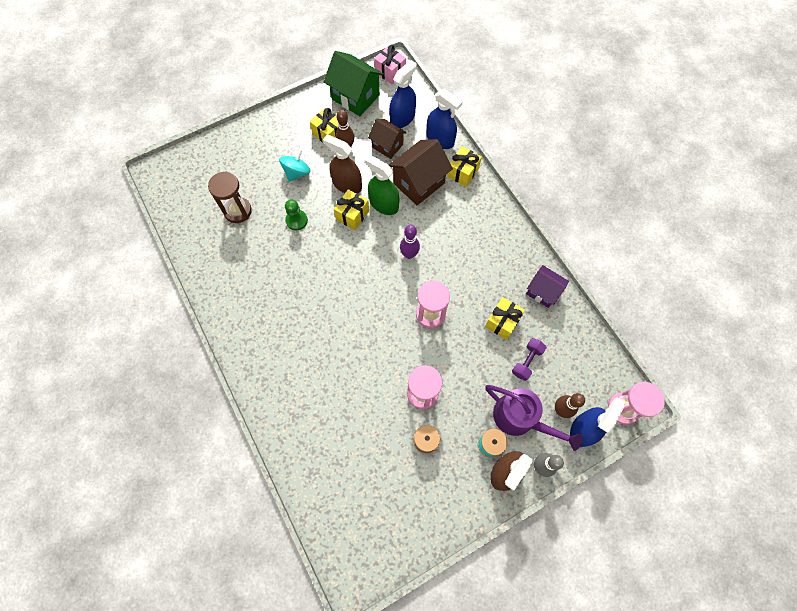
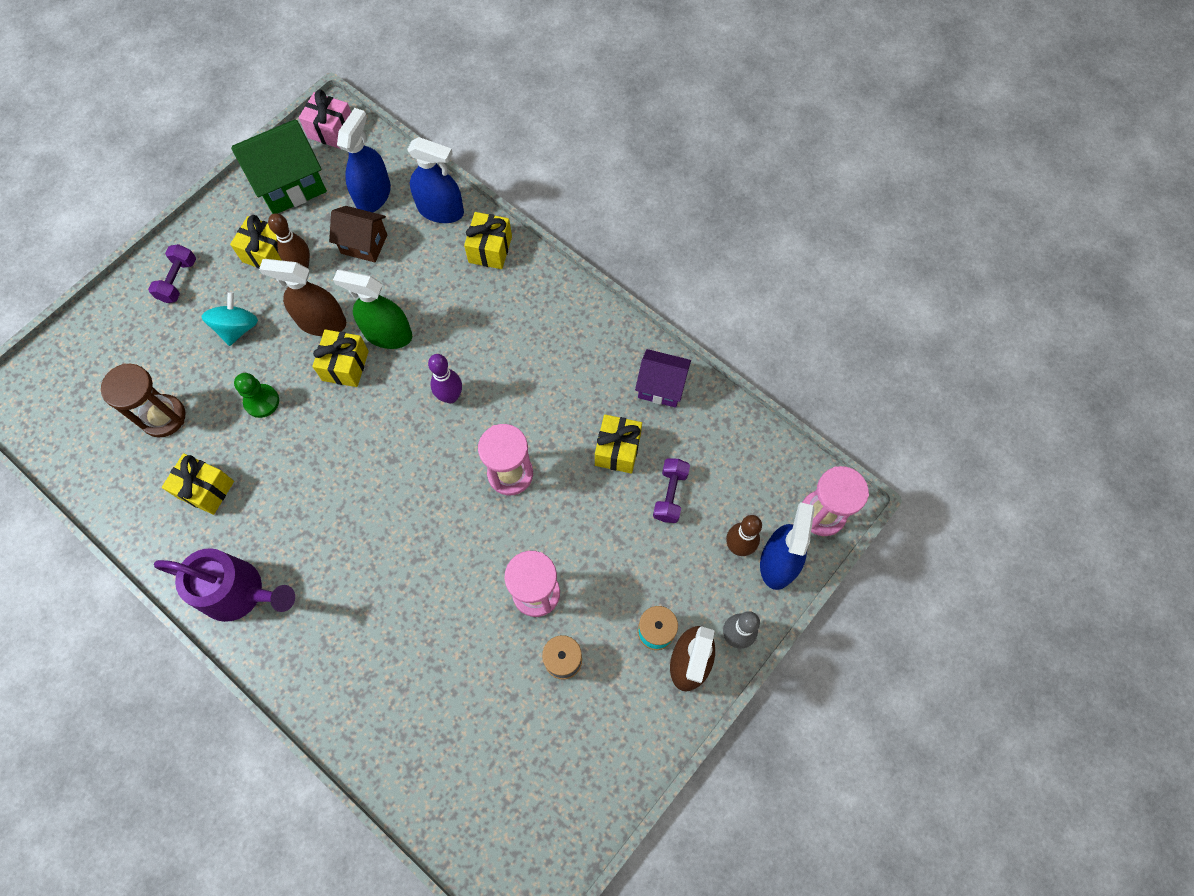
camera: 20 degrees left, 0 degrees up
green house [324,51,384,116] -> green house turned 45 degrees counterclockwise [231,119,327,214]
brown house [389,139,453,205] -> none
purple watering can [485,385,583,451] -> purple watering can moved to [154,548,295,622]
none -> purple dumbbell [148,244,196,303]
none -> yellow gift [162,453,234,515]

